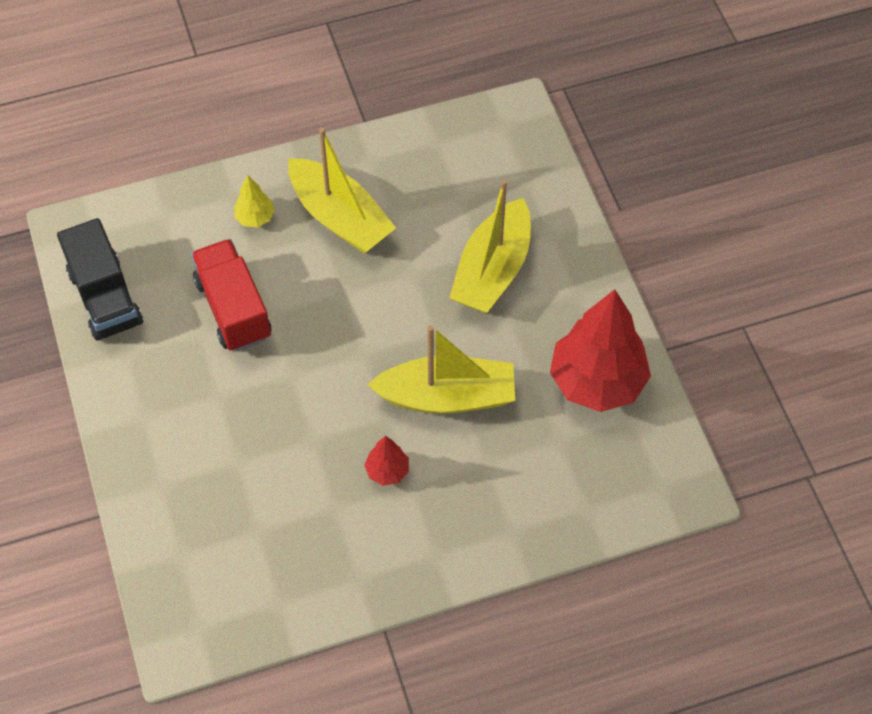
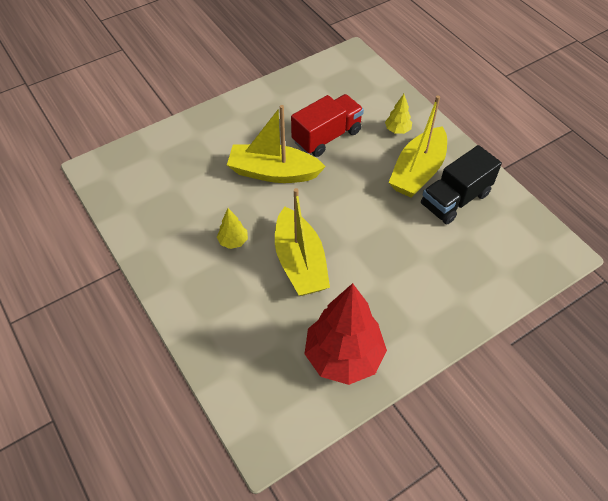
camera: 75 degrees right, 5 degrees down
black truck [57,218,143,341] -> black truck moved to [421,145,502,225]
red tree [364,436,409,486] -> yellow tree [217,208,248,249]
yellow boat [449,179,531,313] -> yellow boat moved to [227,105,326,183]

